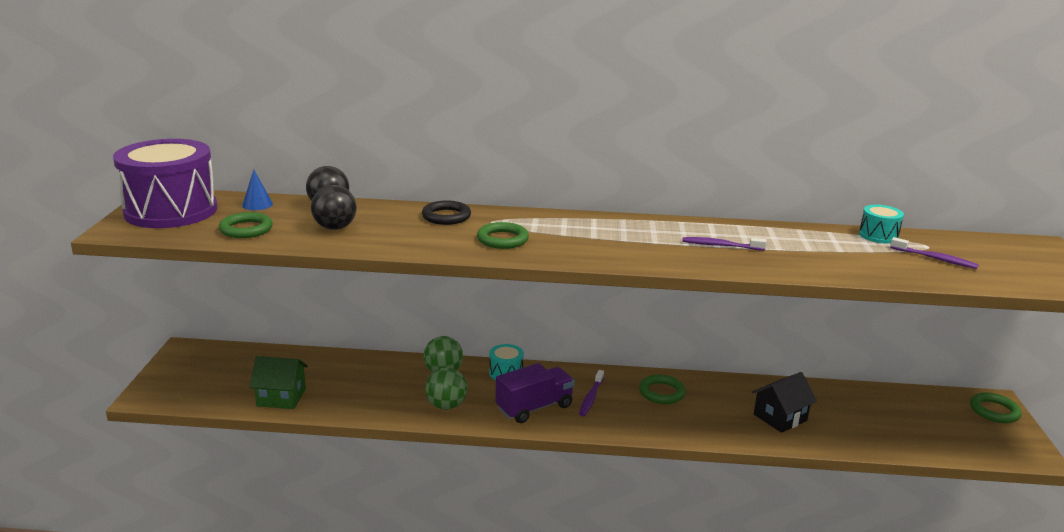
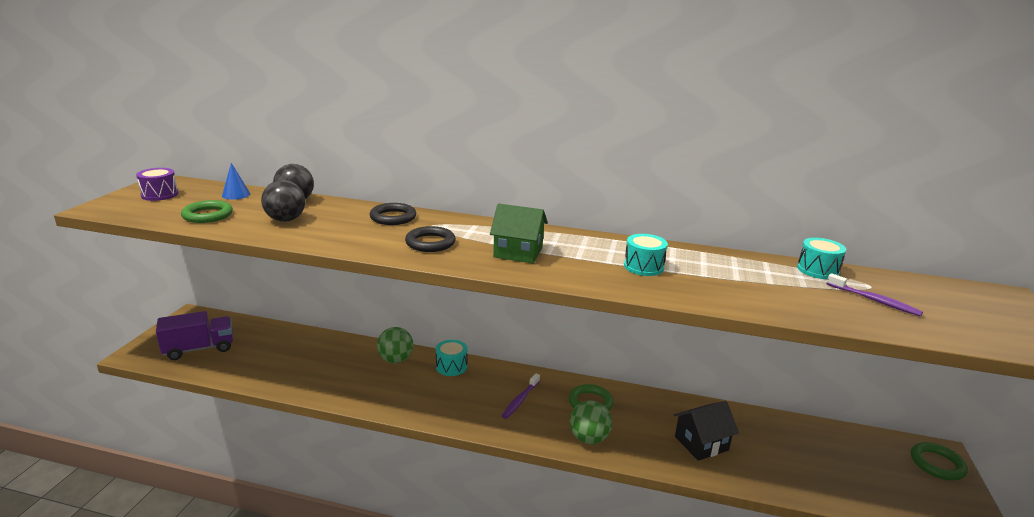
camera: 10 degrees right, 0 degrees up
purple drum [113,139,218,228] -> purple drum [136,168,178,201], size x0.43
green house [250,356,308,409] -> green house moved to [490,203,548,263]
green ball [425,368,467,410] -> green ball moved to [570,400,612,444]
green ring [477,222,529,249] -> black ring [405,226,456,252]
purple truck [495,363,575,423] -> purple truck moved to [156,311,233,360]
purple toothbrush [682,237,767,251] -> turquoise drum [624,234,668,276]

